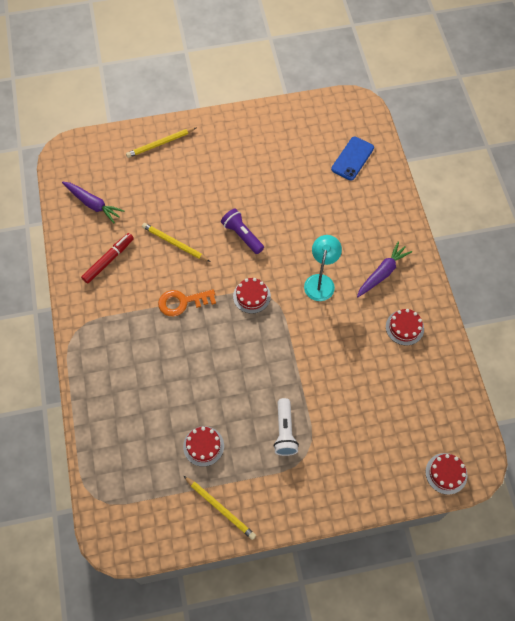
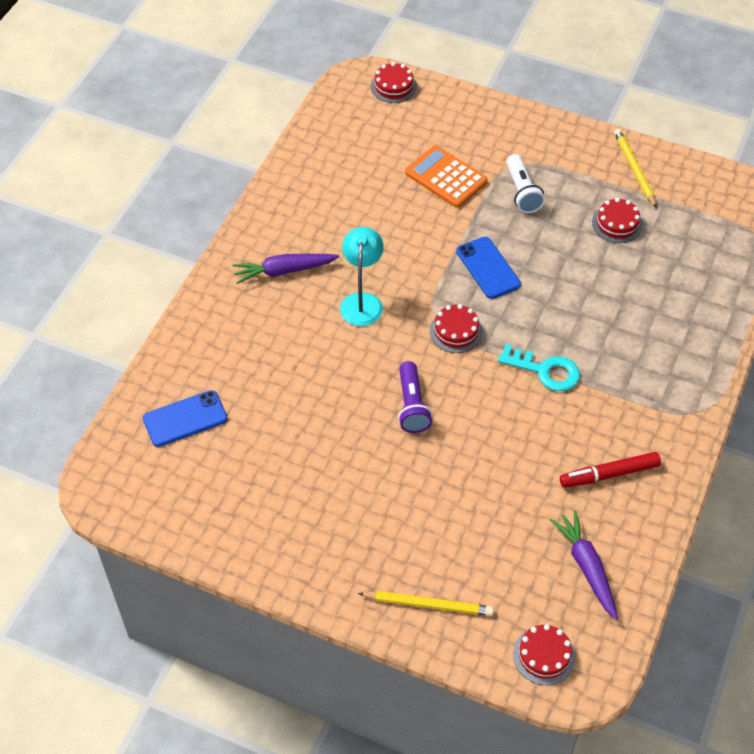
camera: 145 degrees left, 10 degrees down
yellow pencil [142,223,211,262] -> none
orange key [158,289,216,316] -> turquoise key [498,344,580,391]
white flashlight [273,398,299,456] -> white flashlight turned 135 degrees clockwise [507,154,545,213]
turquoise lamp [304,235,342,301] -> turquoise lamp turned 135 degrees clockwise [340,227,384,326]
red cake [386,309,424,345] -> red cake moved to [513,624,576,685]
none -> orange calculator [405,145,488,208]
none -> blue phone [456,237,521,299]

